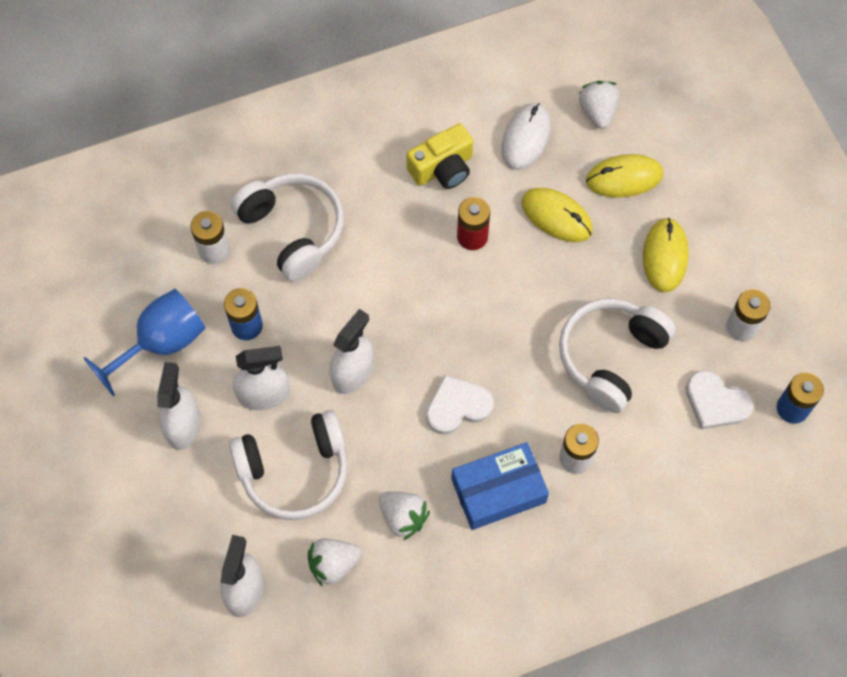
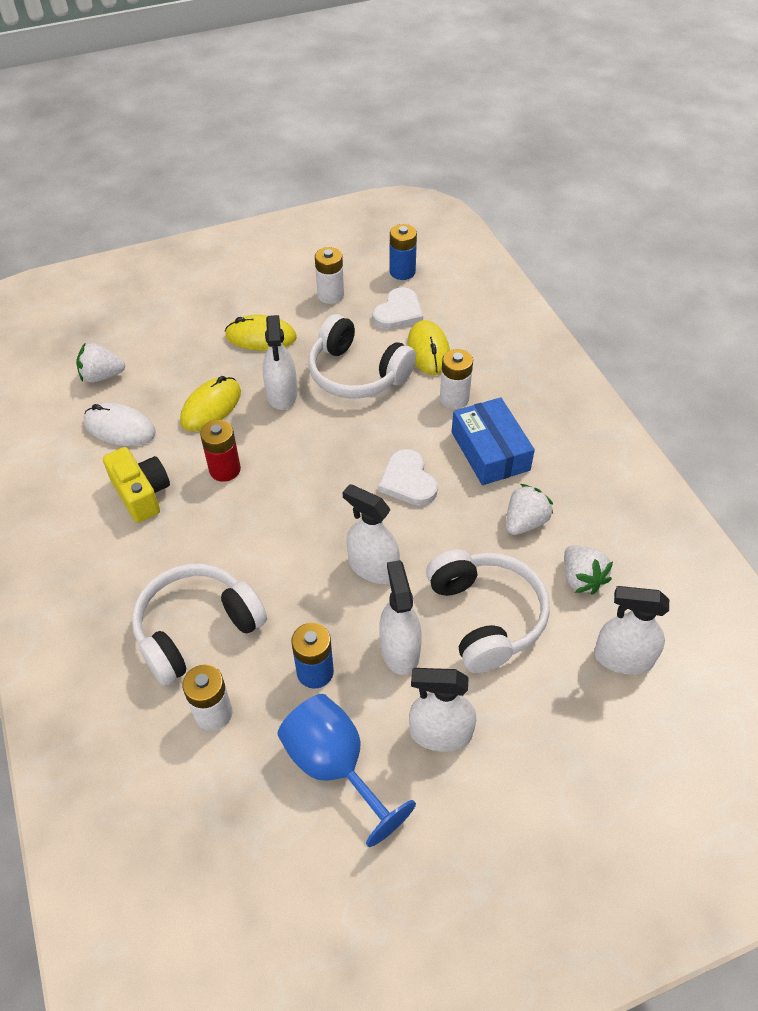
camera: 90 degrees left, 15 degrees down
yellow mouse [586,154,663,198] -> yellow mouse moved to [407,320,450,375]
none -> white spray bottle [263,315,297,410]

